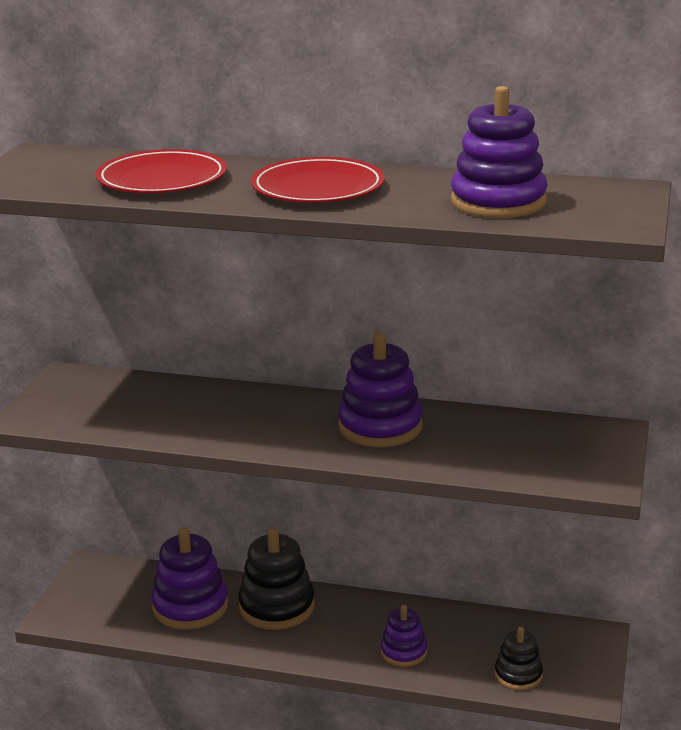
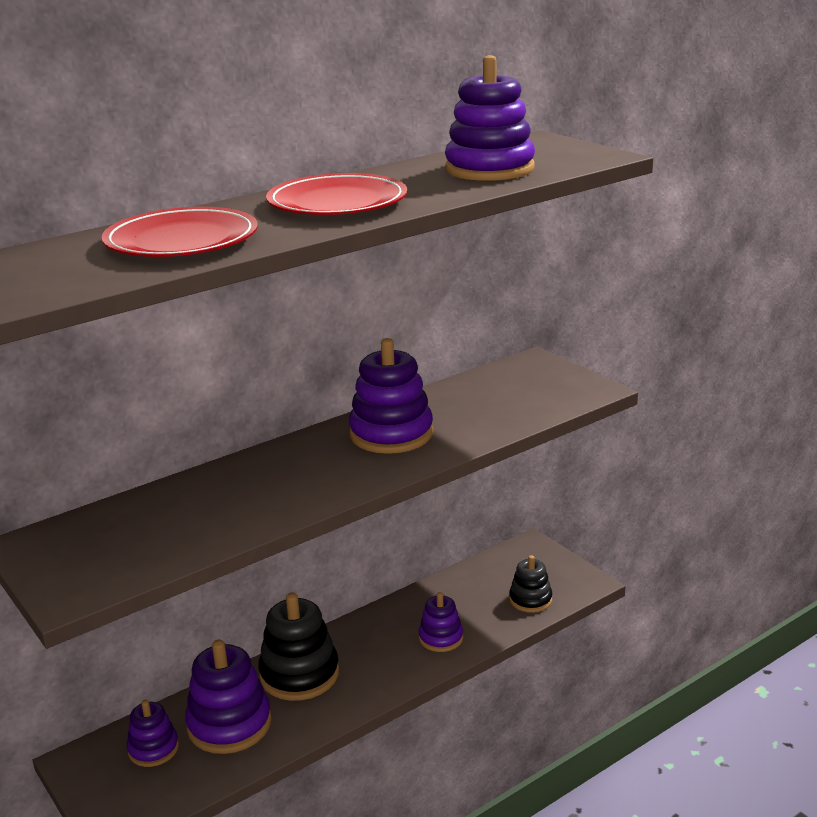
camera: 50 degrees left, 0 degrees up
none -> purple stacking toy [127,700,179,767]

